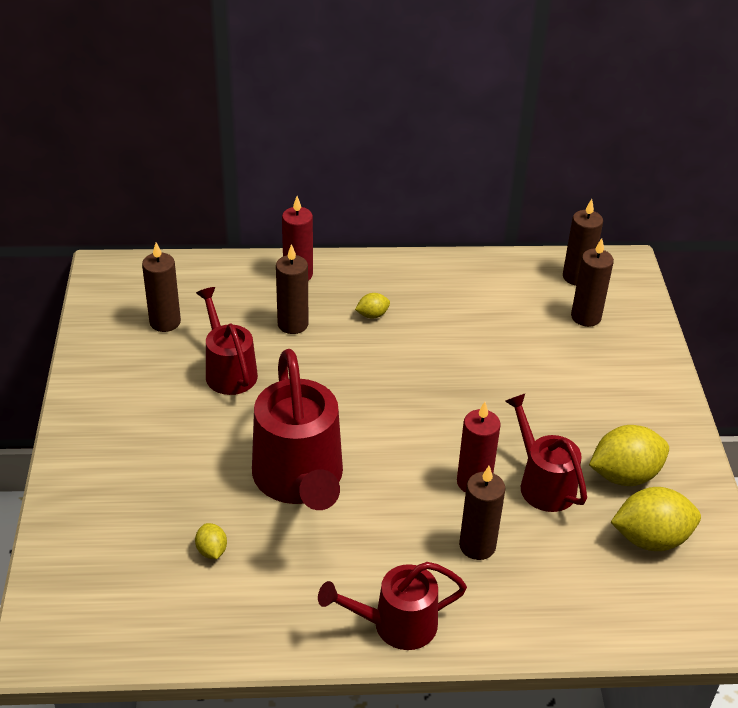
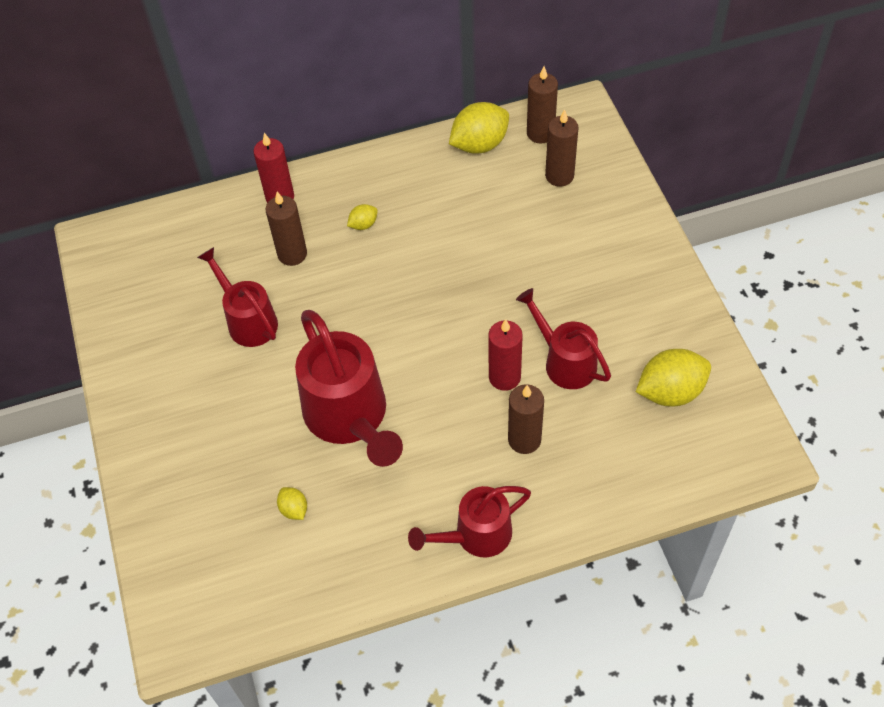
camera: 10 degrees left, 15 degrees up
brown candle [142,243,181,332] -> none
yellow lemon [589,425,669,486] -> yellow lemon moved to [449,102,509,154]

